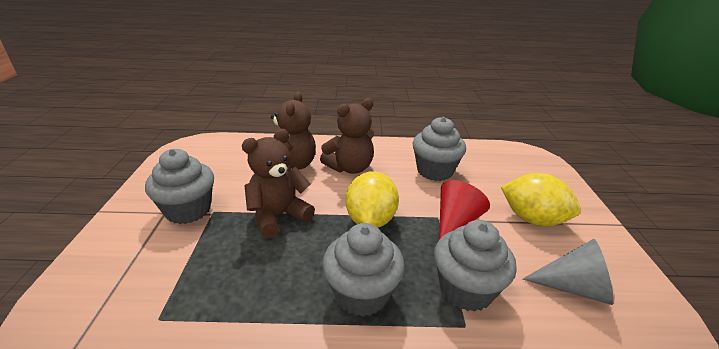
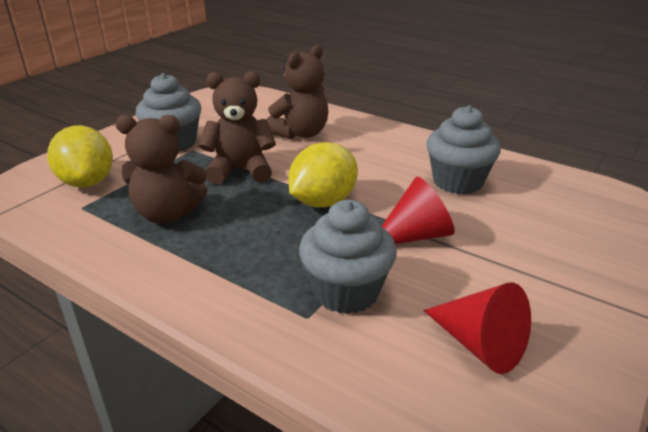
camera: 35 degrees right, 0 degrees up
brown teddy bear [320,98,374,174] -> brown teddy bear moved to [115,115,207,224]
grey cupcake [322,223,405,317] -> none
yellow lemon [501,173,581,226] -> yellow lemon moved to [47,125,113,188]
grey cone [522,239,614,305] -> red cone [424,282,531,374]

